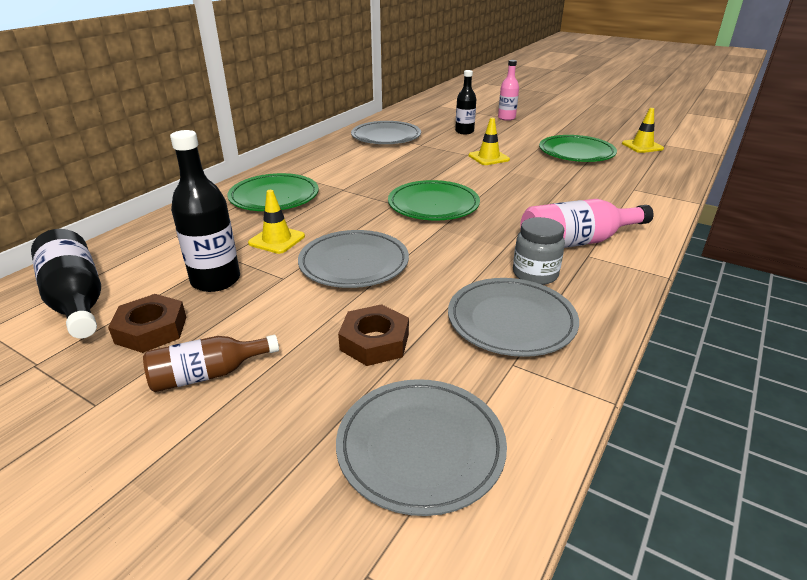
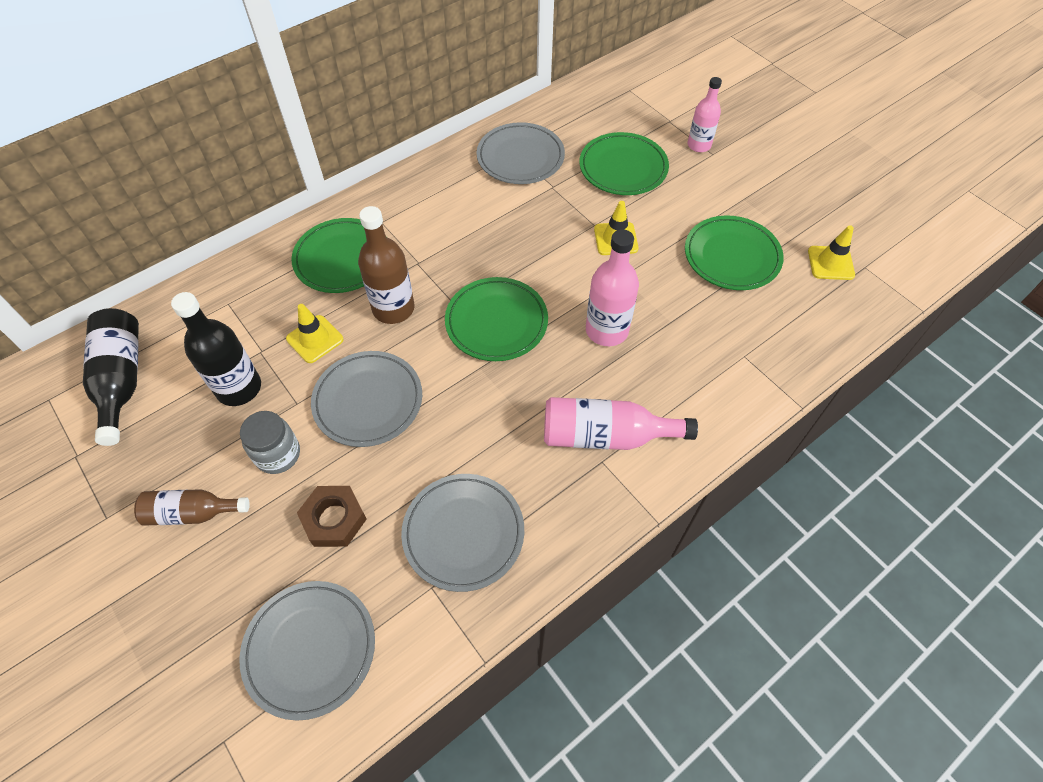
camera: 20 degrees right, 25 degrees up
brown nut [108,294,186,353] -> none
black bottle [455,70,476,134] -> green plate [579,132,669,195]
grey jar [513,217,565,285] -> grey jar moved to [240,411,300,474]
none -> brown bottle [358,206,415,324]
none -> pink bottle [586,229,639,346]

